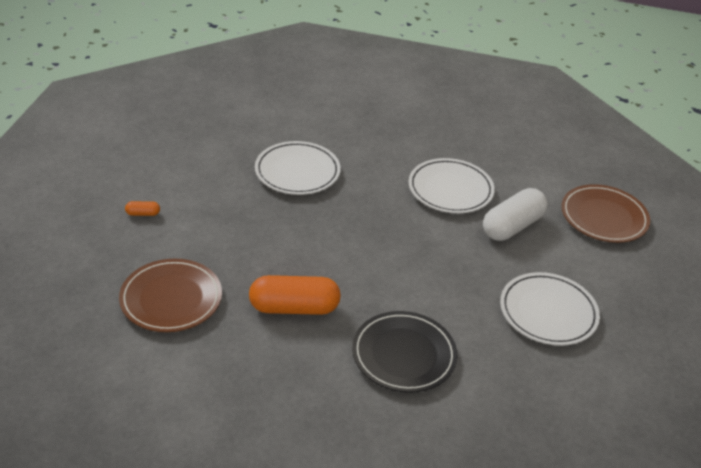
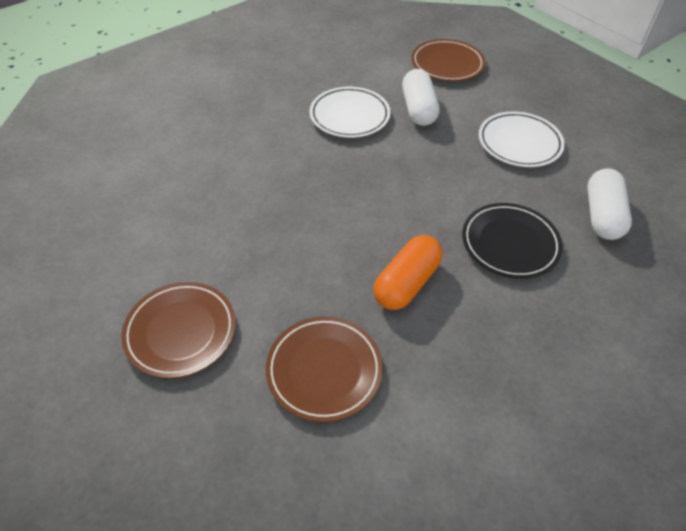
camera: 50 degrees left, 10 degrees up
orange capsule [125,201,160,216] -> brown plate [121,282,236,378]
white plate [255,141,341,195] -> none
none -> white capsule [587,169,632,240]

